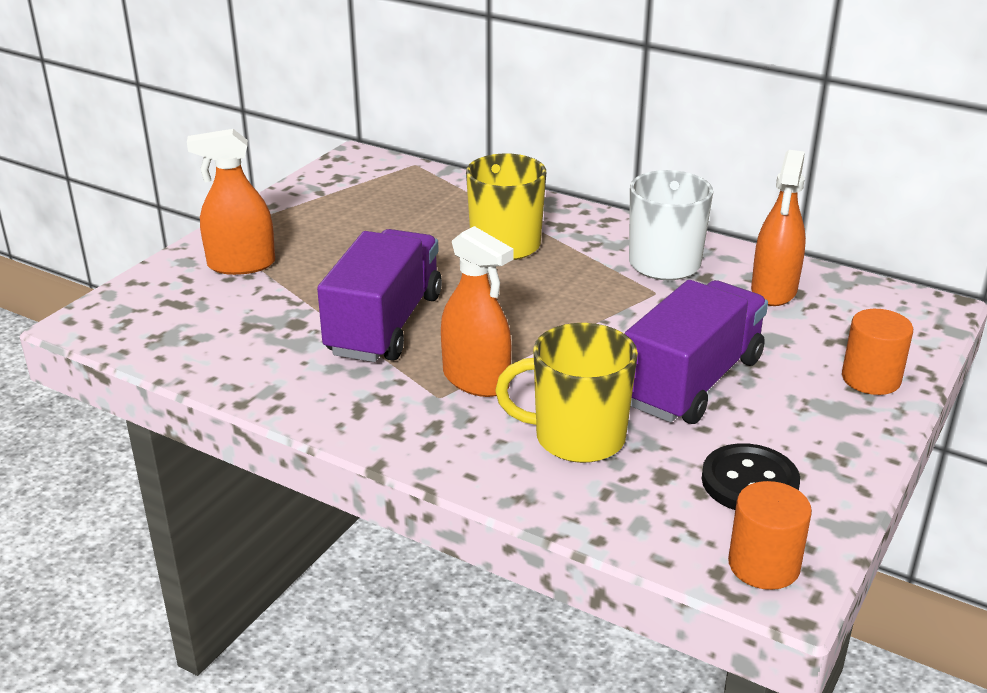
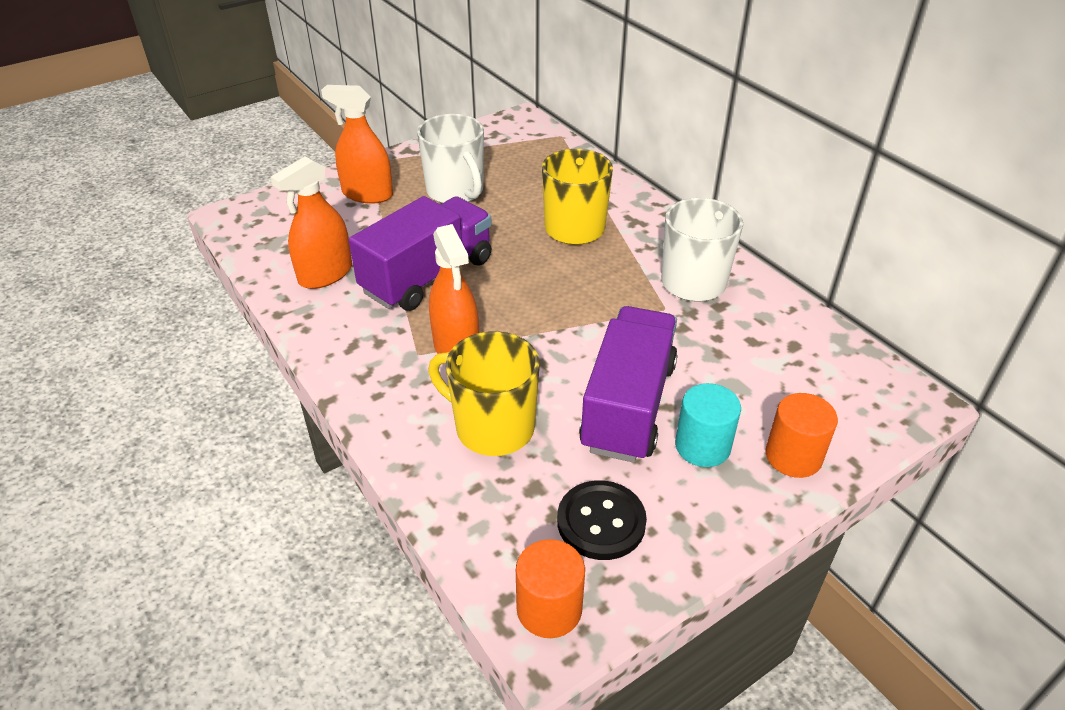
camera: 25 degrees right, 10 degrees up
purple truck [625,280,768,424] -> purple truck turned 45 degrees counterclockwise [579,306,678,463]
orange spray bottle [751,150,806,306] -> orange spray bottle moved to [271,156,352,289]
none -> white mug [417,114,484,203]
none -> turquoise cylinder [675,383,741,467]

